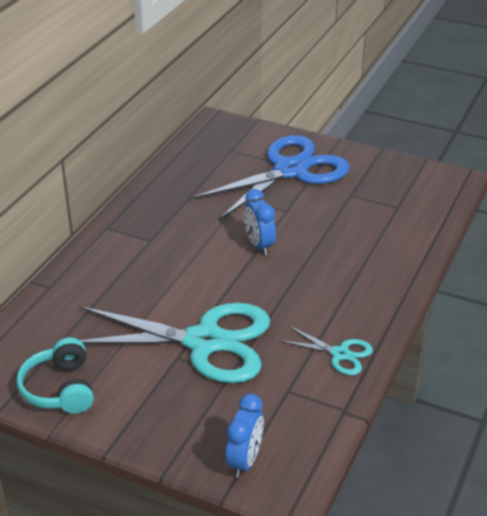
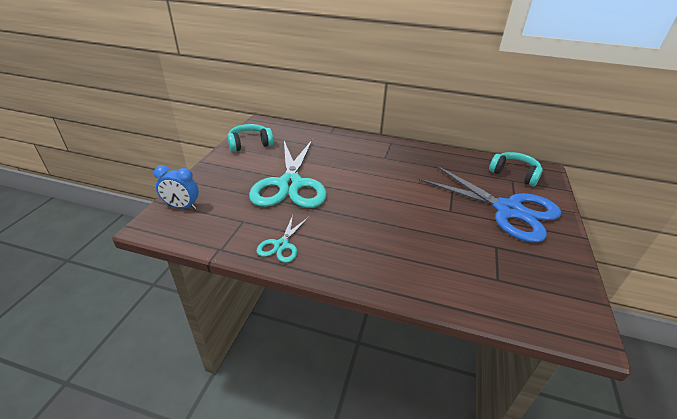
camera: 80 degrees right, 0 degrees up
blue clock [244,189,276,255] -> none
none -> turquoise headphones [489,152,543,187]

